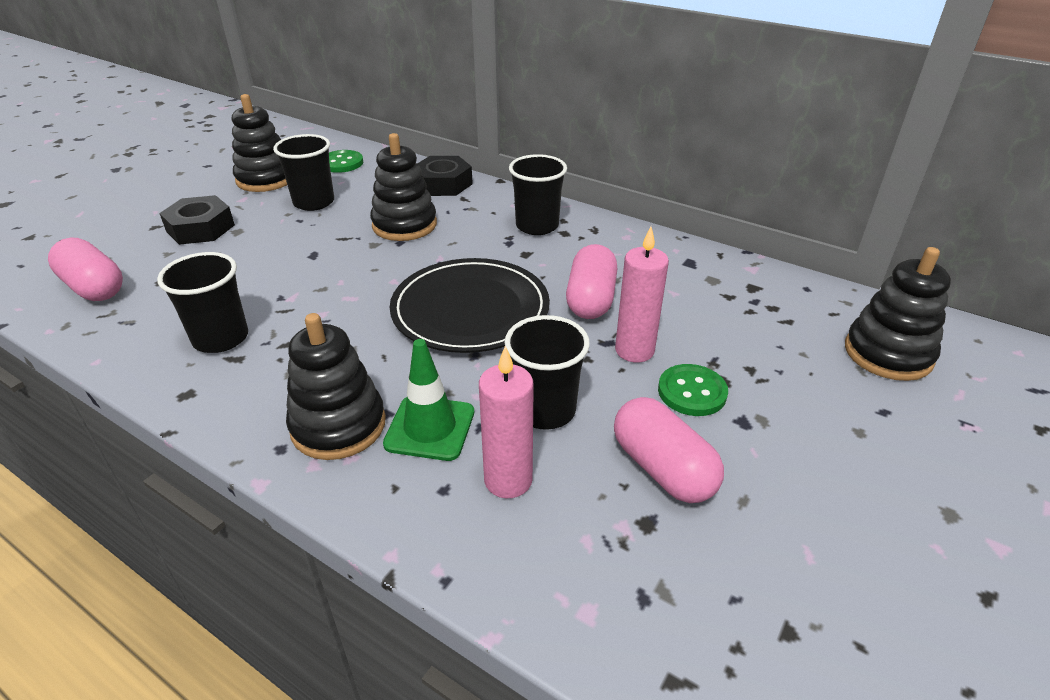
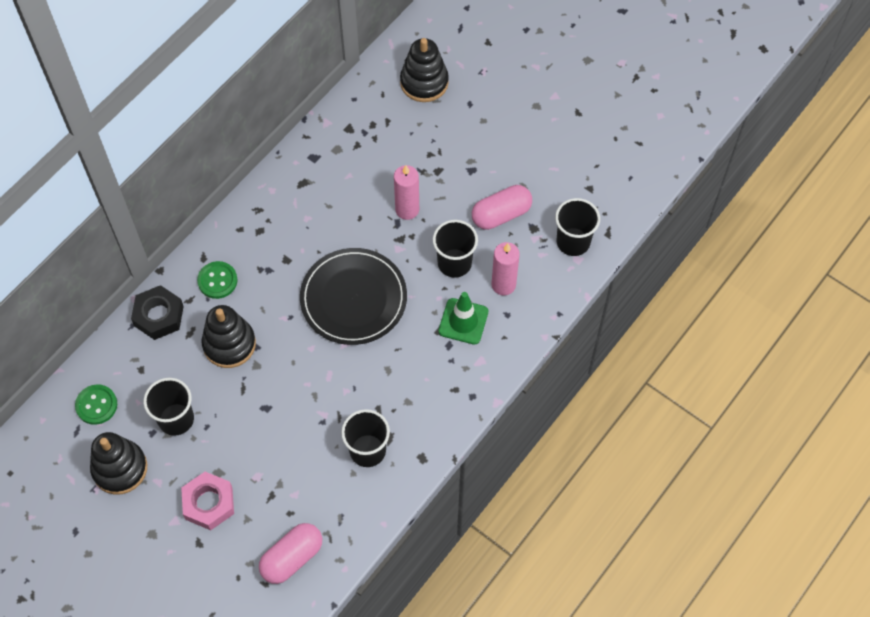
camera: 85 degrees left, 25 degrees up
black nut [159,195,235,245] -> pink nut [181,472,234,530]
black stacking toy [286,313,386,460] -> none
black cup [509,154,567,235] -> black cup moved to [555,198,600,256]
pink capsule [566,244,617,319] -> none
green button [658,364,728,416] -> green button moved to [197,261,237,299]

